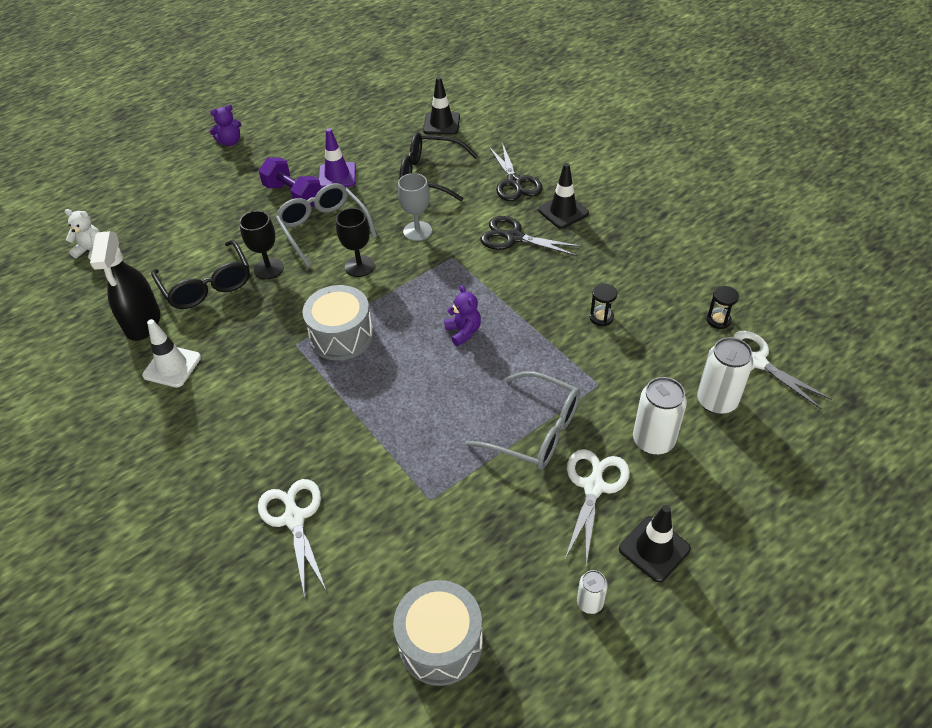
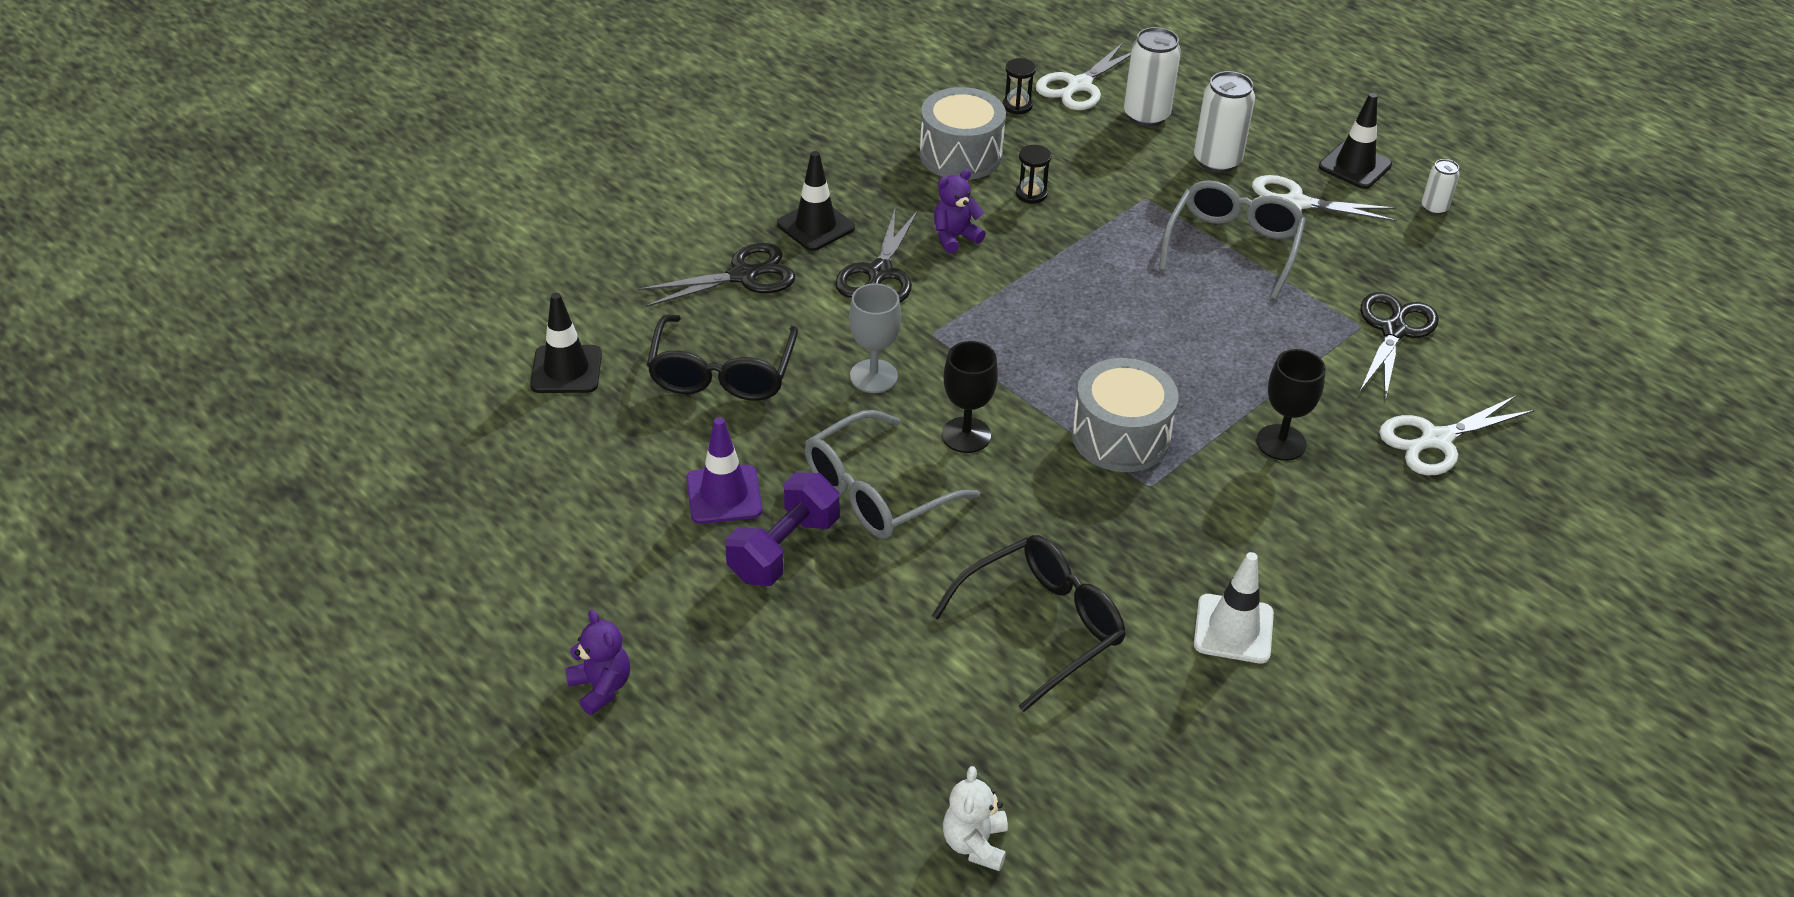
camera: 100 degrees left, 5 degrees down
black spray bottle [90,231,160,341] -> none
black goblet [239,211,284,280] -> black goblet moved to [1256,349,1326,461]
grey drum [393,580,483,686] -> grey drum moved to [920,87,1006,180]
purple teddy bear [444,285,481,346] -> purple teddy bear moved to [934,169,986,253]
none -> black scissors [1360,292,1439,400]

